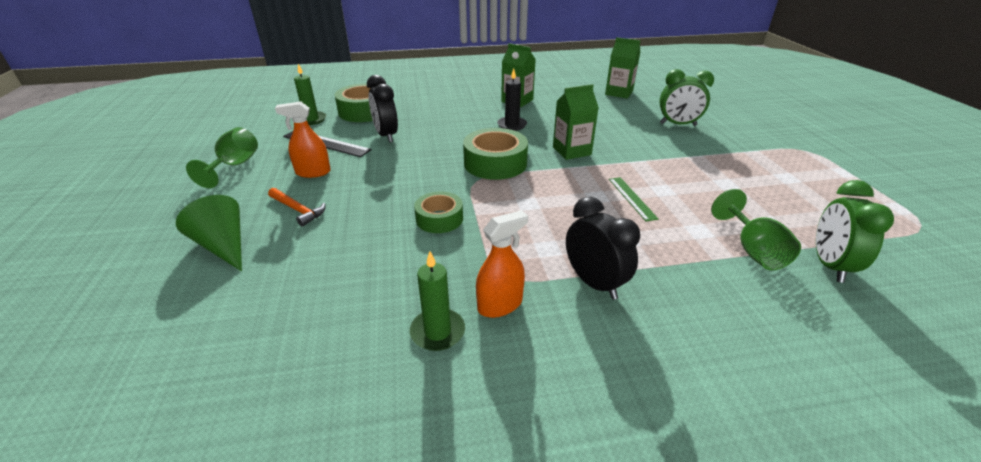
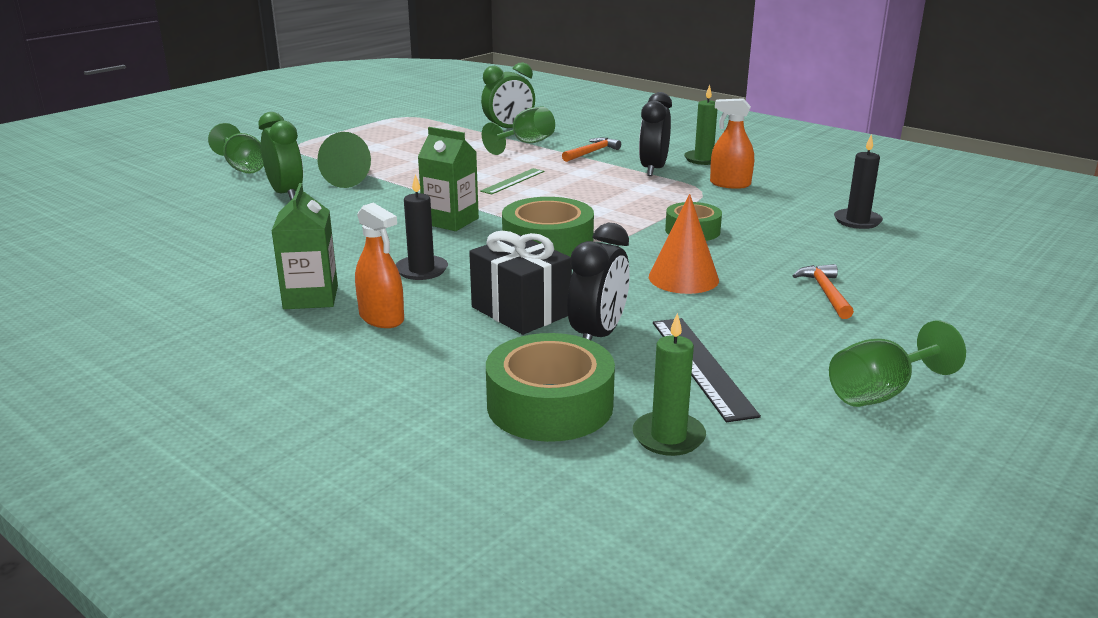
camera: 130 degrees left, 10 degrees down
green cone [176,195,242,271] -> green cone moved to [318,132,371,188]
orange spray bottle [275,101,331,178] -> orange spray bottle moved to [355,203,404,328]
green candle [410,251,465,351] -> green candle moved to [684,85,717,165]
green carton [605,37,641,99] -> none
none -> green goblet [208,123,264,173]
none -> black gift [469,231,572,335]
none -> orange hammer [562,138,621,162]
none -> orange cone [649,194,719,294]
none -> black candle [834,134,883,229]

